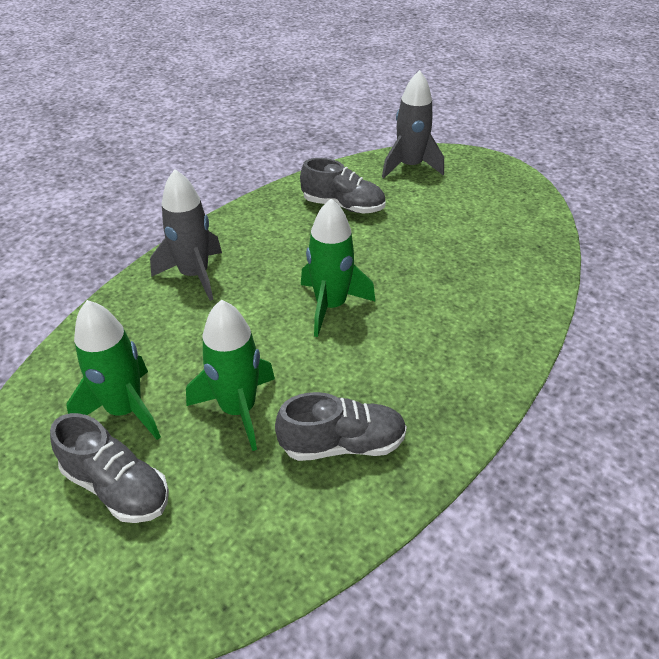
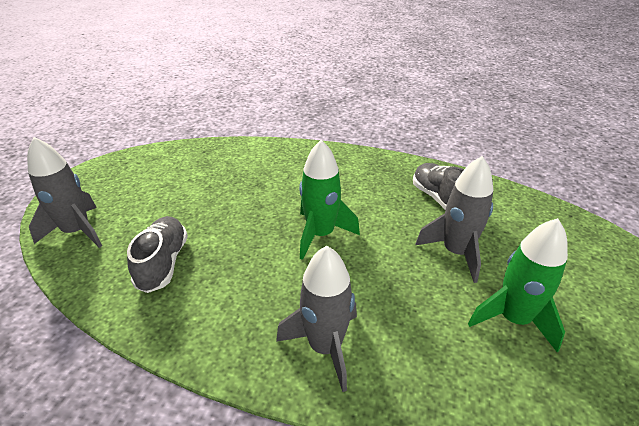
camera: 110 degrees left, 5 degrees down
grey shoe [50,413,169,523] -> none
green rocket [186,300,275,451] -> grey rocket [415,156,493,283]

